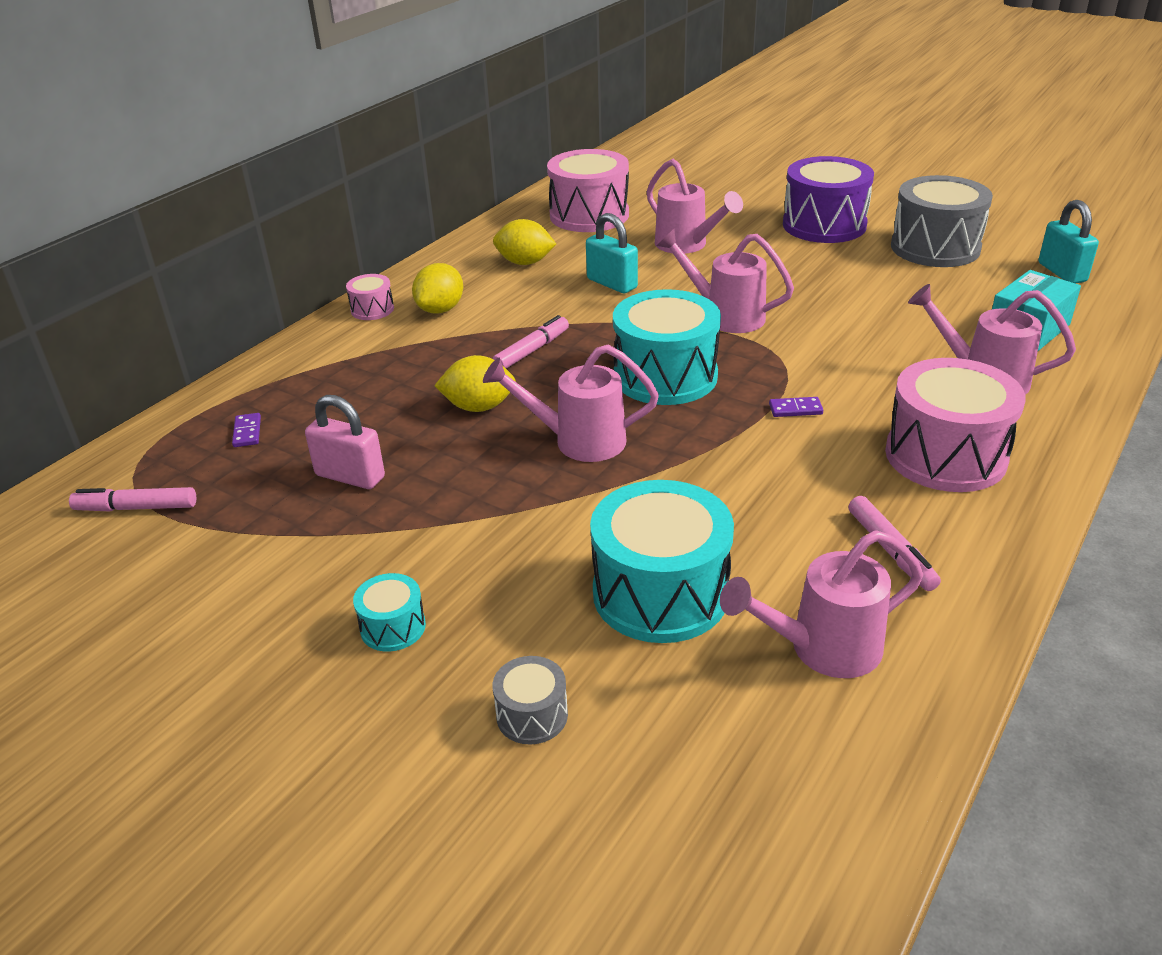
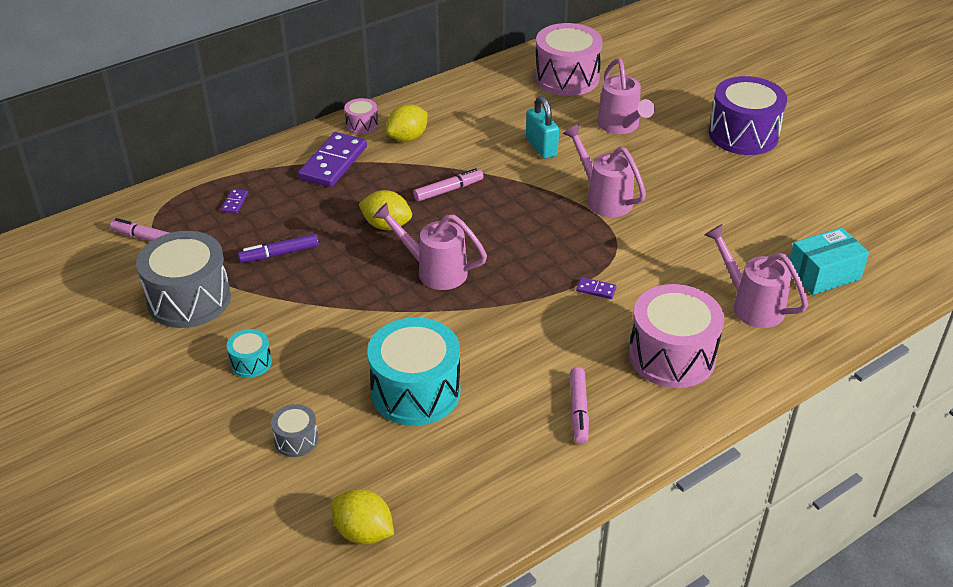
camera: 20 degrees right, 5 degrees up
pink padlock [305,395,385,489] -> purple marker [238,234,319,263]
yellow lemon [493,219,556,265] -> yellow lemon moved to [331,489,394,545]
turquoise drum [613,289,721,405] -> none
pink watering can [720,530,923,678] -> none
grey drum [891,175,993,267] -> grey drum moved to [136,231,231,328]
turquoise padlock [1039,200,1099,284] -> none
none -> purple domino [298,132,367,187]

